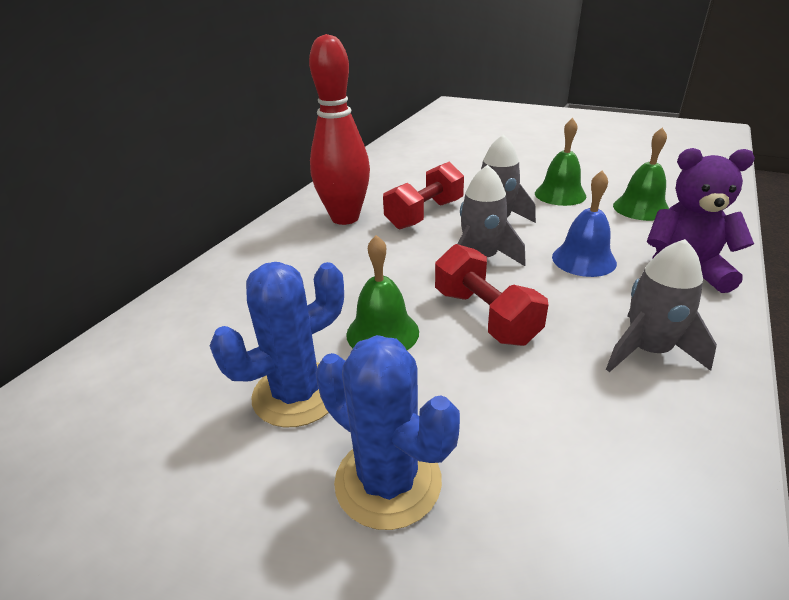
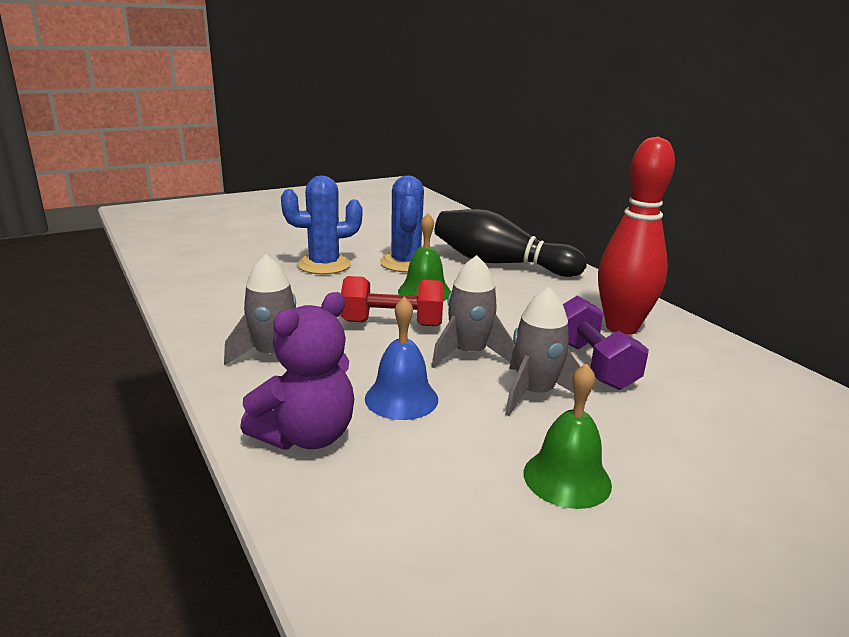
camera: 120 degrees right, 10 degrees down
red dumbbell [383,162,464,229] -> purple dumbbell [563,296,649,390]
green bell [613,128,669,221] -> none
none -> black bowling pin [434,209,587,277]

